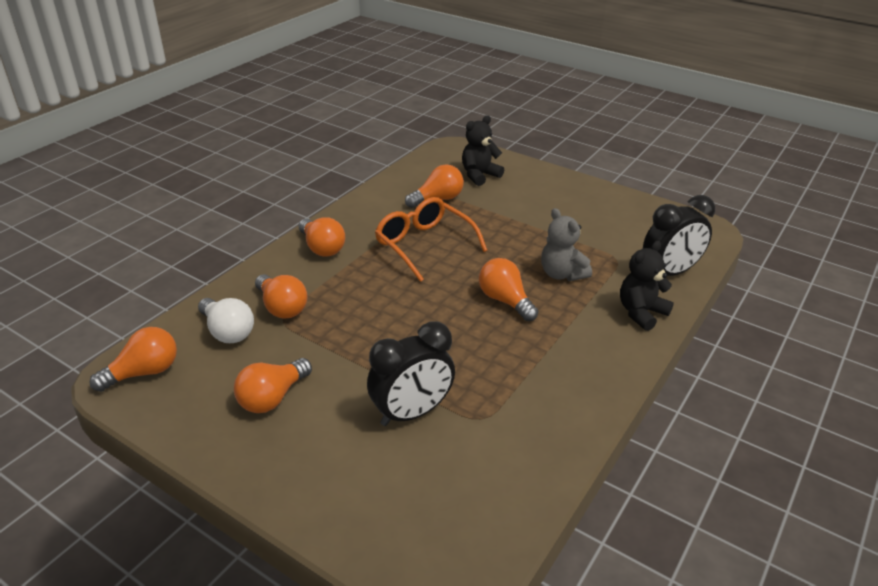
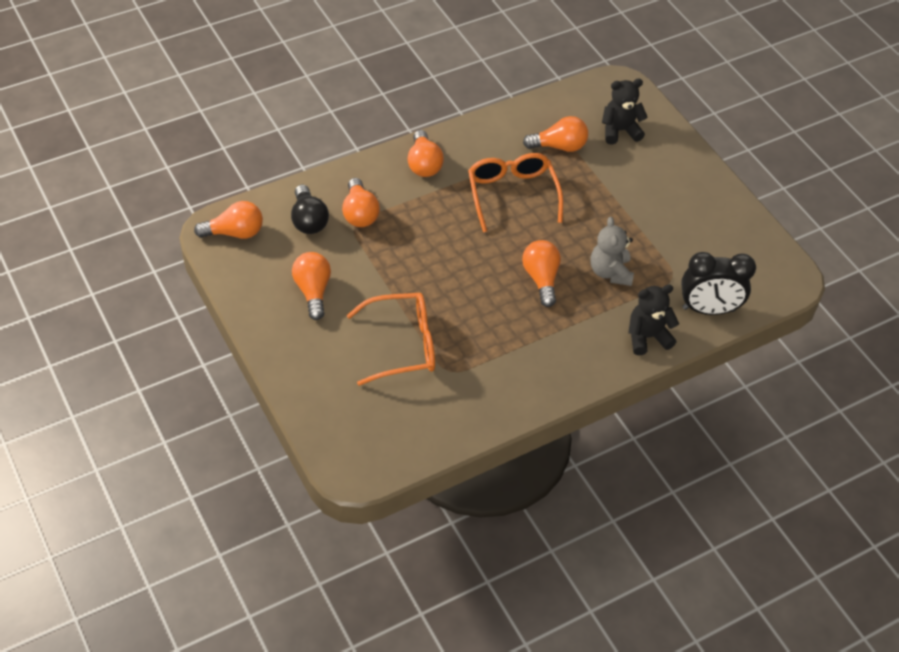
camera: 25 degrees right, 15 degrees up
white light bulb [198,298,254,343] -> black light bulb [291,185,329,234]
orange light bulb [234,358,312,413] -> orange light bulb turned 105 degrees clockwise [292,252,331,320]
black clock [367,321,455,426] -> orange glasses [347,293,435,386]

